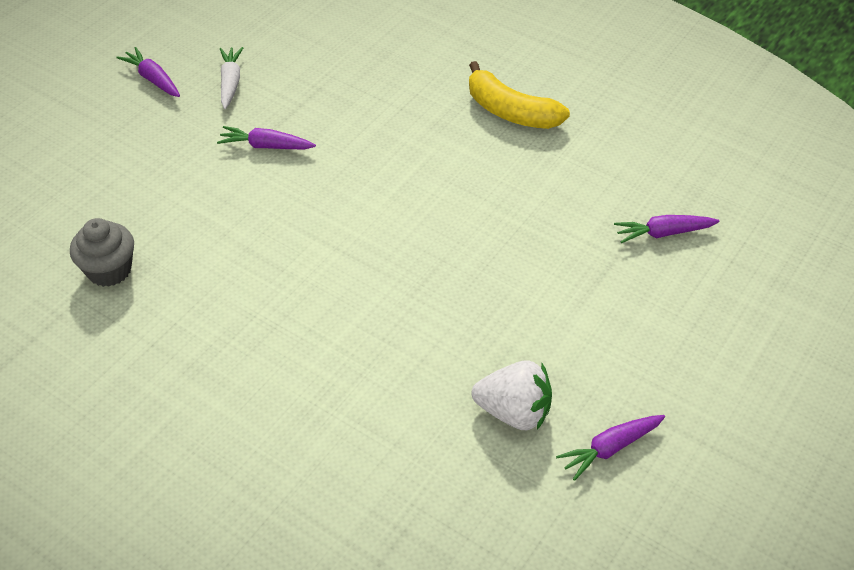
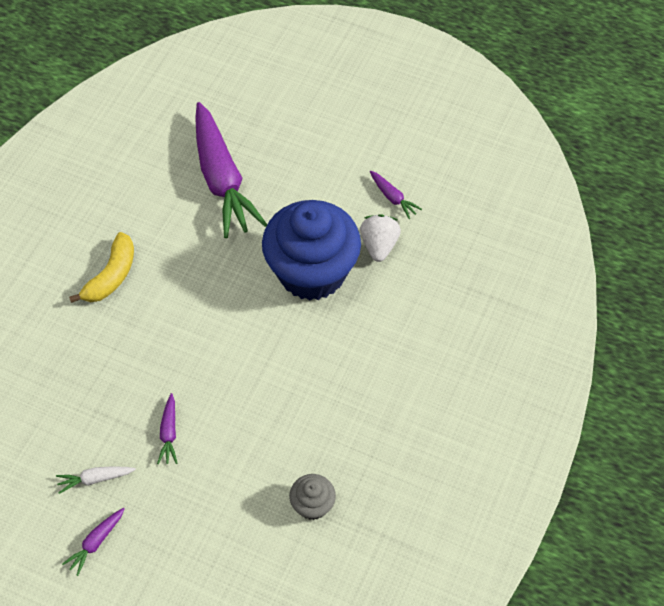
camera: 100 degrees left, 10 degrees up
purple carrot [614,215,720,243] -> purple carrot [195,102,267,238], size x2.44
none -> blue cupcake [262,200,361,301]

